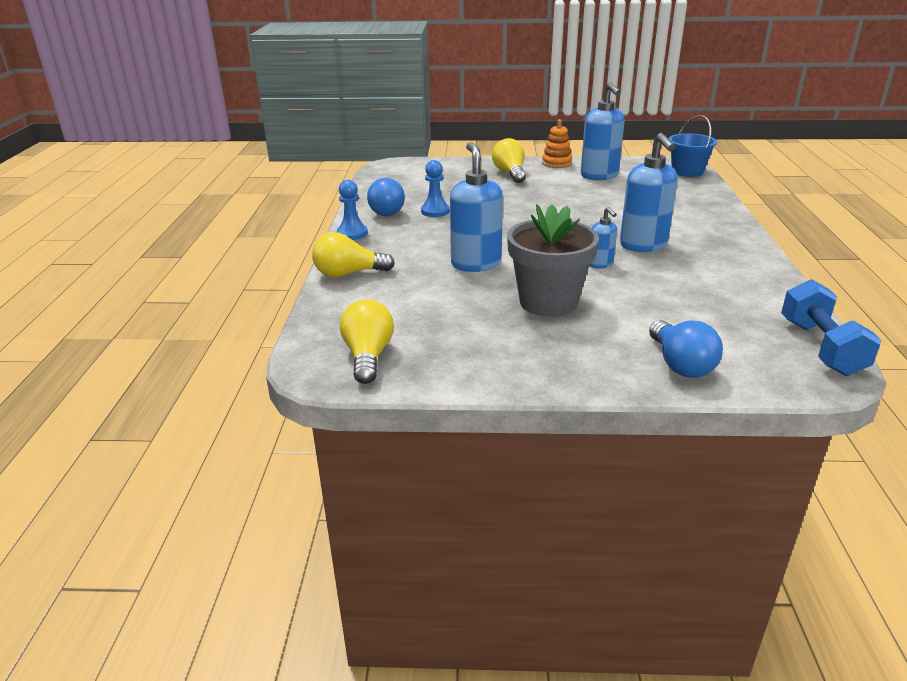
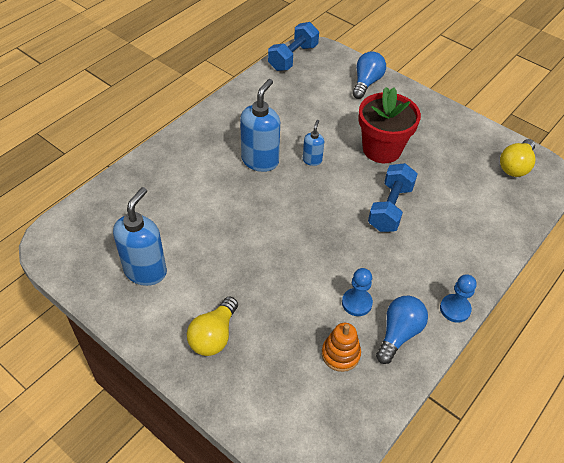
camera: 145 degrees left, 20 degrees up
yellow light bulb [312,232,395,277] -> none
blue soap dispenser [450,143,503,272] -> blue dumbbell [368,163,418,232]
grey flower pot [507,204,599,317] -> red flower pot [358,87,421,163]
orange stacking toy [542,119,572,168] -> orange stacking toy moved to [322,323,361,372]
blue bucket [669,115,717,177] -> none

